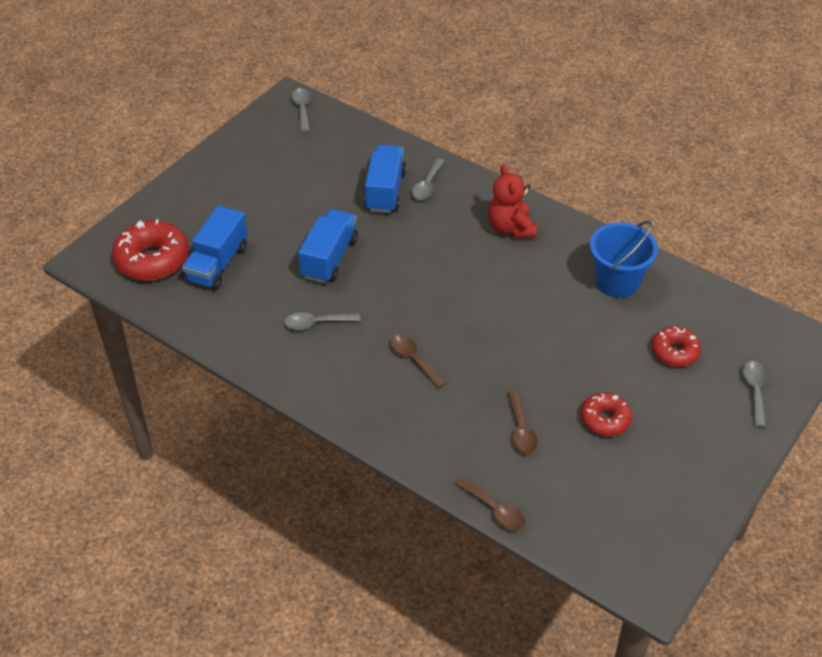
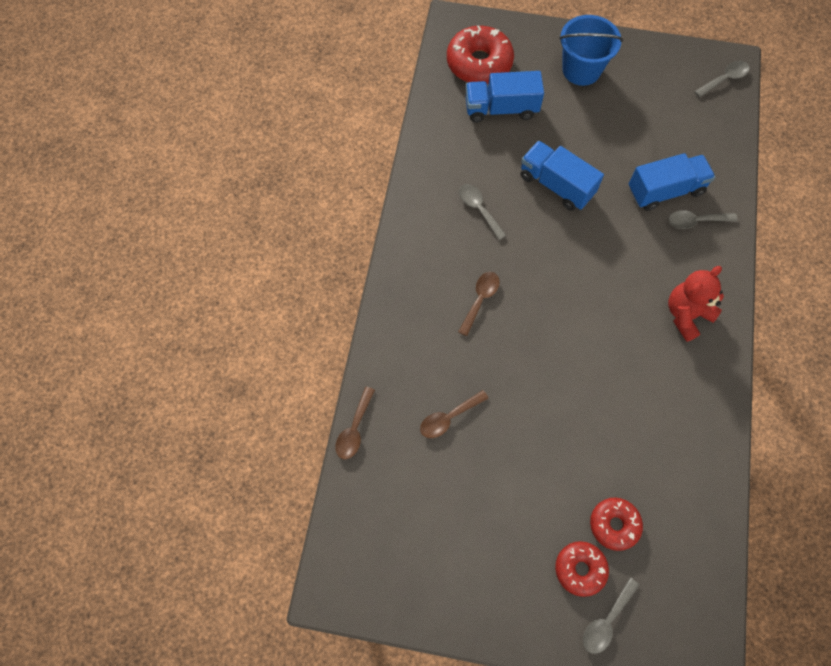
camera: 65 degrees right, 20 degrees up
blue truck [298,209,358,284] -> blue truck turned 135 degrees counterclockwise [521,141,604,211]
red donut [581,392,632,436] -> red donut moved to [555,541,609,597]
blue bucket [590,221,658,298] -> blue bucket moved to [559,15,623,86]
grey spoon [742,361,767,427] -> grey spoon turned 150 degrees clockwise [583,578,639,654]

